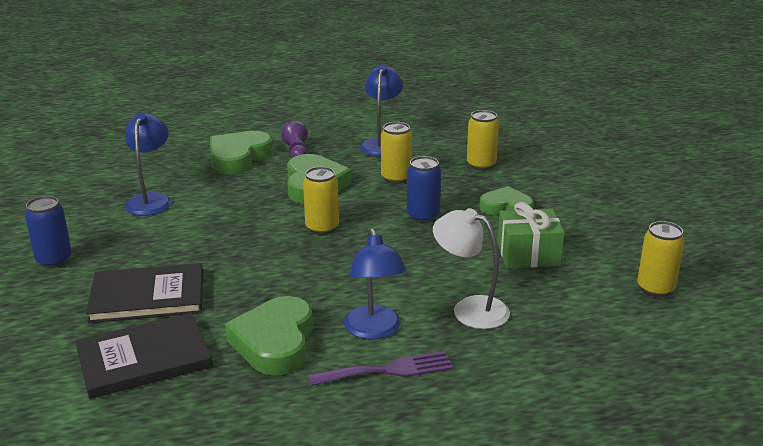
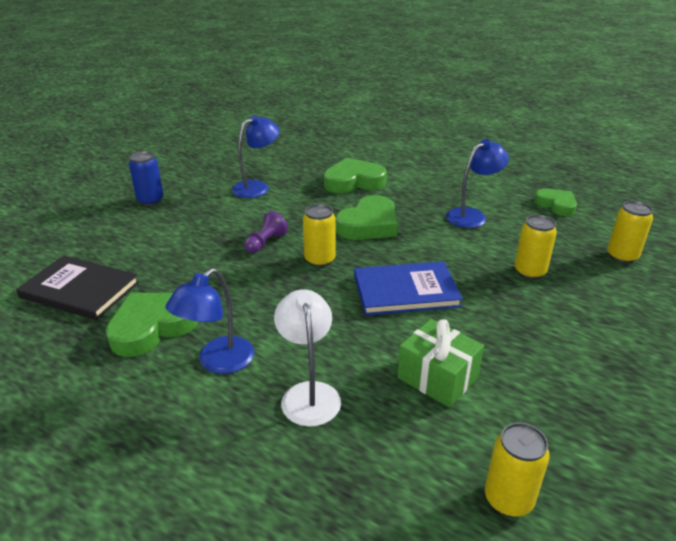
camera: 45 degrees right, 5 degrees up
black book [86,263,203,323] -> none
purple pawn [281,121,308,158] -> purple pawn moved to [244,211,288,253]
purple fork [308,351,453,386] -> none
yellow can [381,122,412,184] -> yellow can moved to [607,201,653,264]
blue can [407,156,441,223] -> blue book [354,261,463,315]
green heart [479,186,534,215] -> green heart moved to [534,189,577,216]

